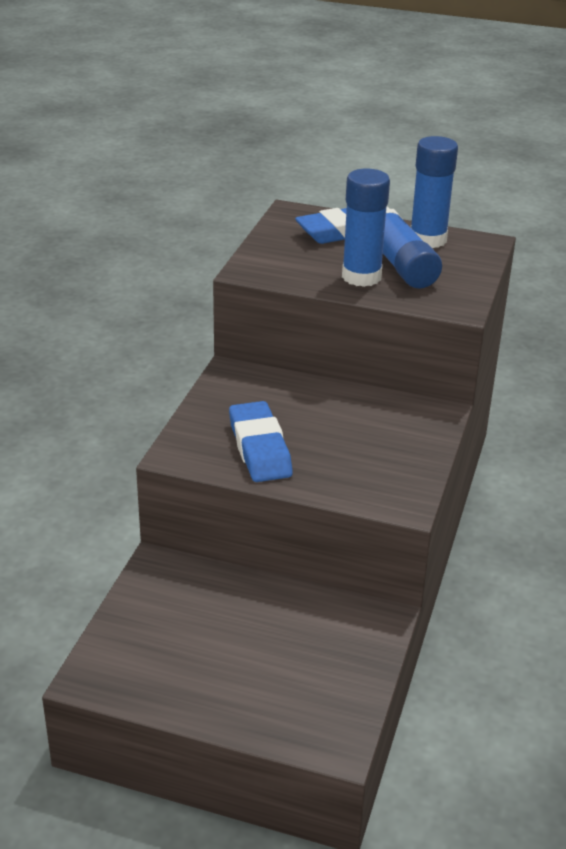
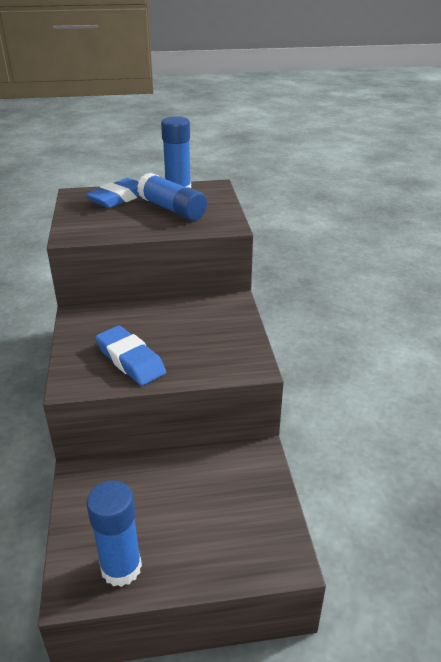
camera: 25 degrees left, 0 degrees up
blue glue stick [342,169,390,287] -> blue glue stick moved to [86,480,142,587]

